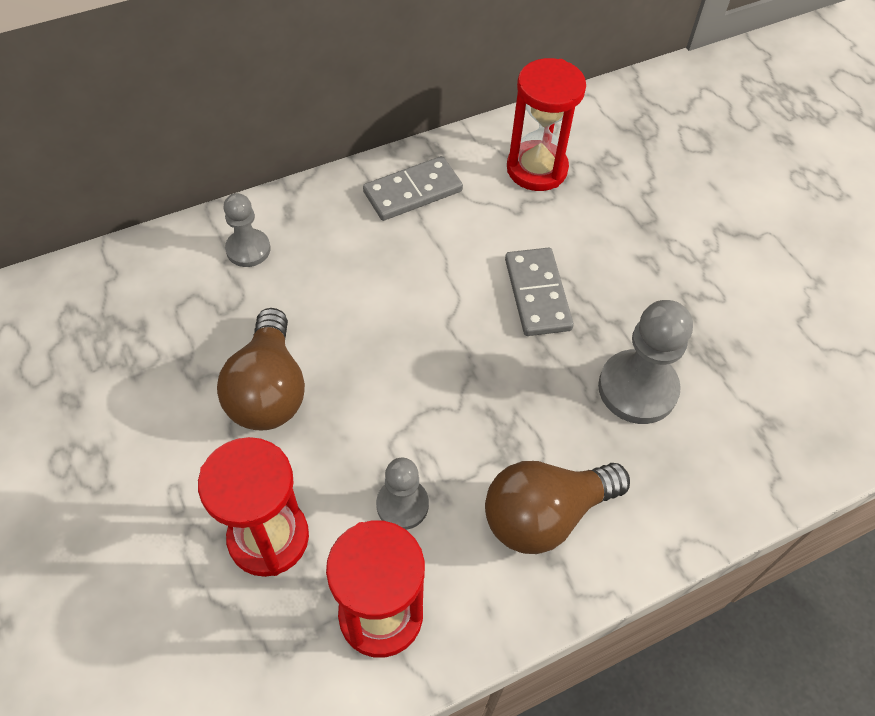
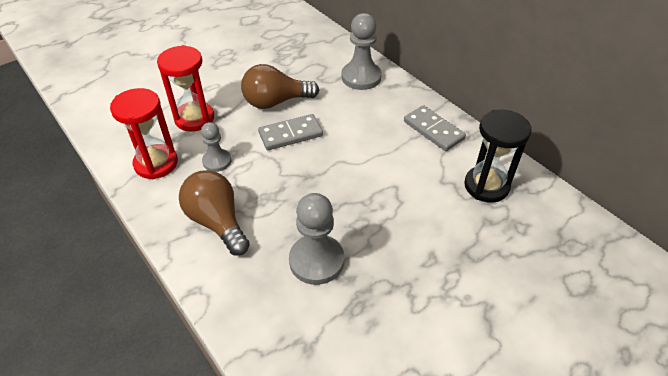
camera: 80 degrees right, 10 degrees down
grey pawn [223,193,270,267] -> grey pawn [341,13,382,90], size x1.65
grey domino [505,248,574,336] -> grey domino moved to [258,114,323,150]
red hourglass [507,58,586,191] -> black hourglass [464,110,532,203]

